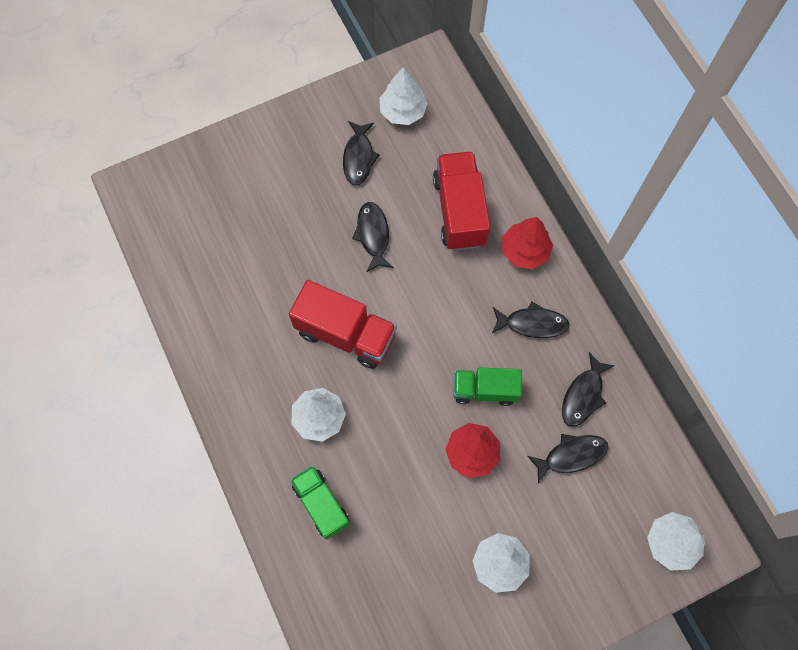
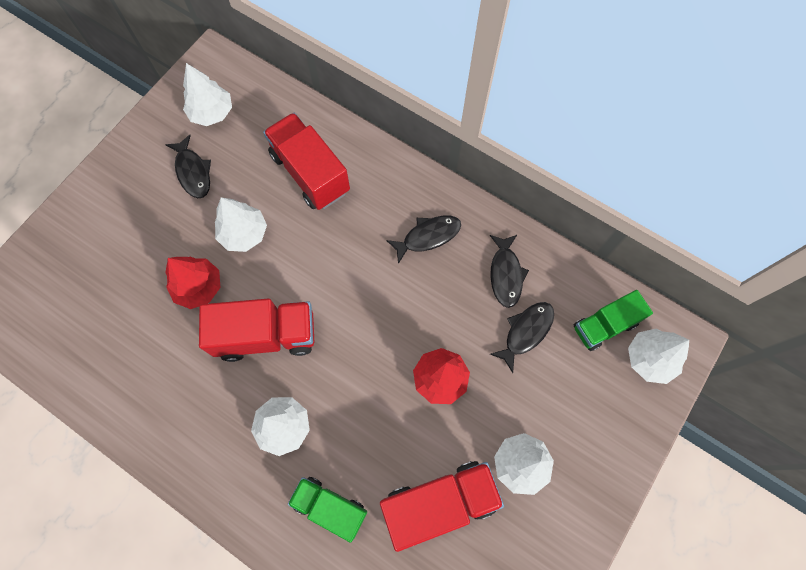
camera: 30 degrees left, 0 degrees up
black fish [352,202,394,272] -> white tree [215,197,267,252]
green truck [453,367,522,406] -> green truck moved to [574,290,653,351]
red tree [502,217,553,269] -> red tree moved to [165,257,221,309]
none -> red truck [380,461,504,552]

